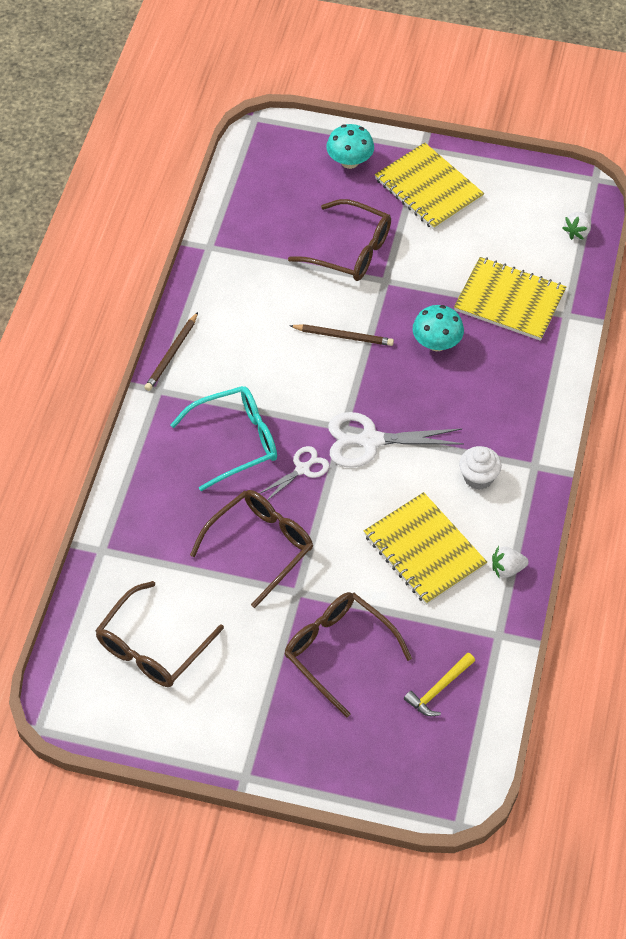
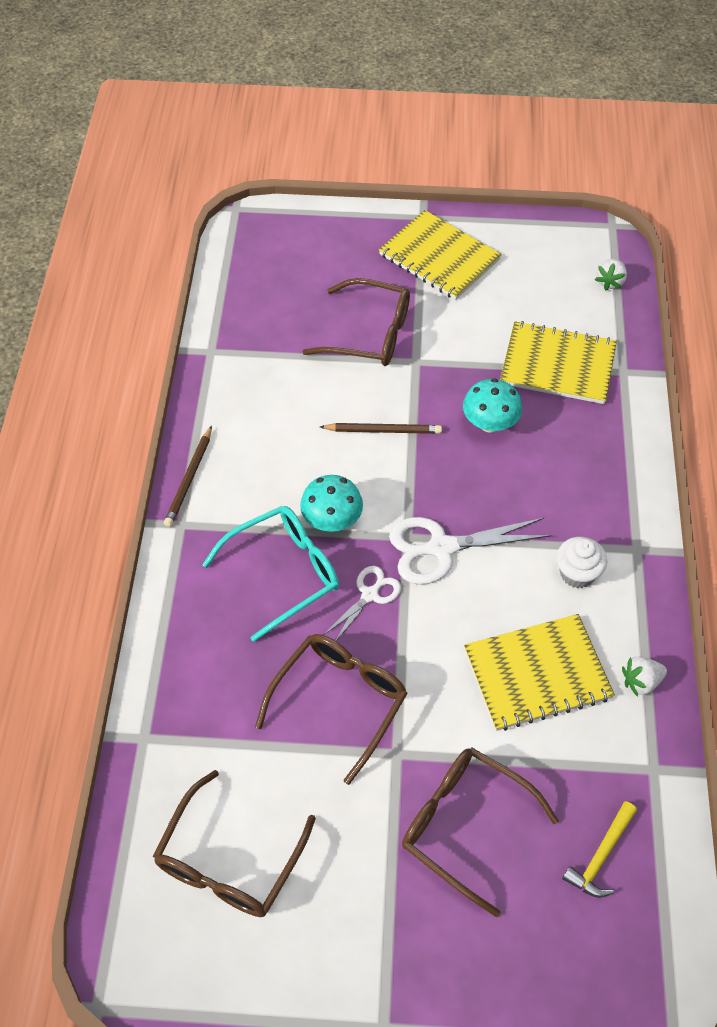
camera: 10 degrees left, 0 degrees up
turquoise mushroom [326,124,374,169] -> turquoise mushroom moved to [300,475,363,532]
yellow notebook [364,492,487,605] -> yellow notebook turned 60 degrees counterclockwise [464,614,615,731]

